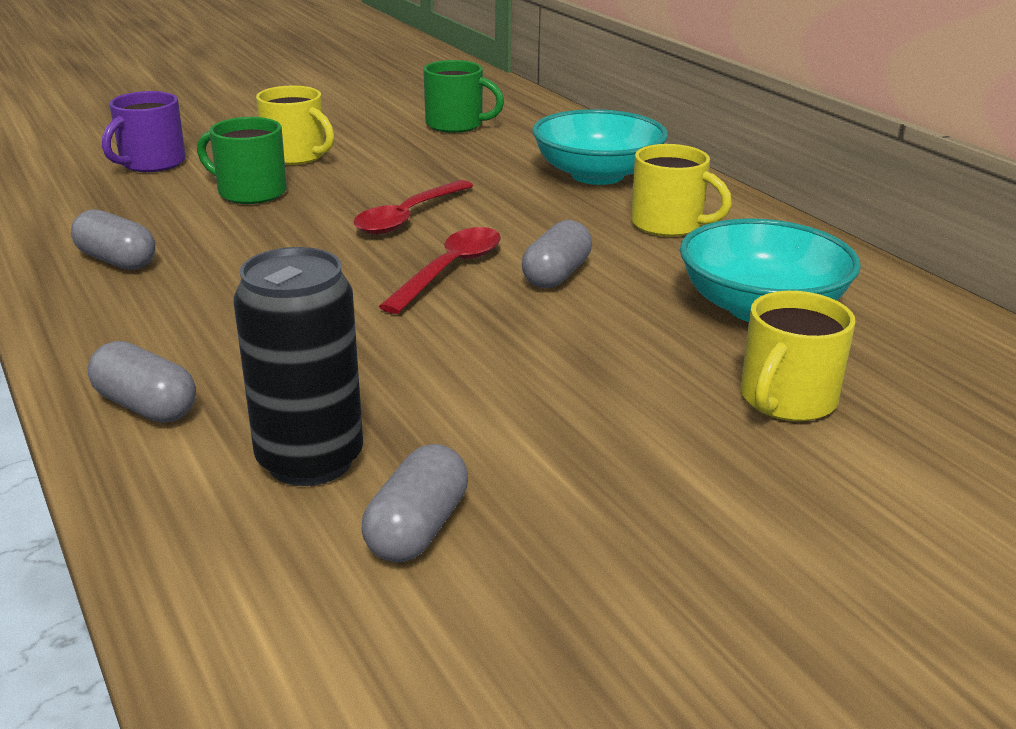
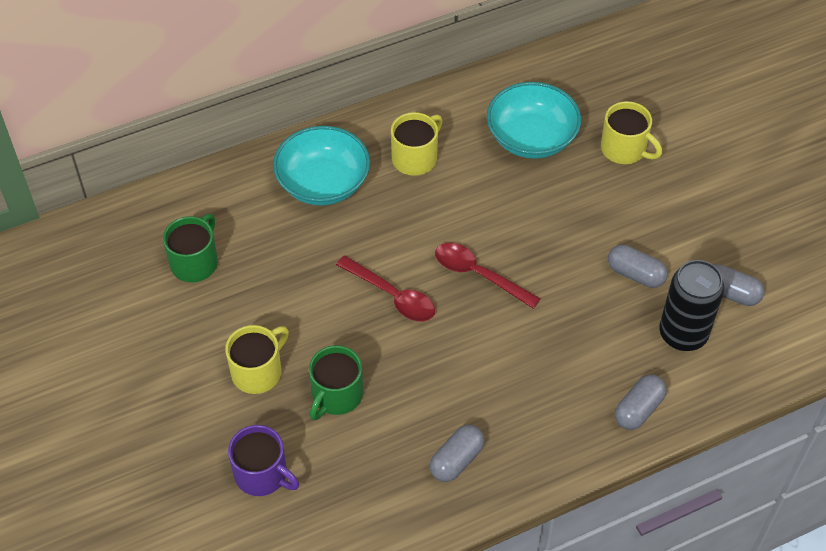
camera: 85 degrees left, 25 degrees up
grey capsule [522,220,592,288] -> grey capsule moved to [608,245,668,288]

